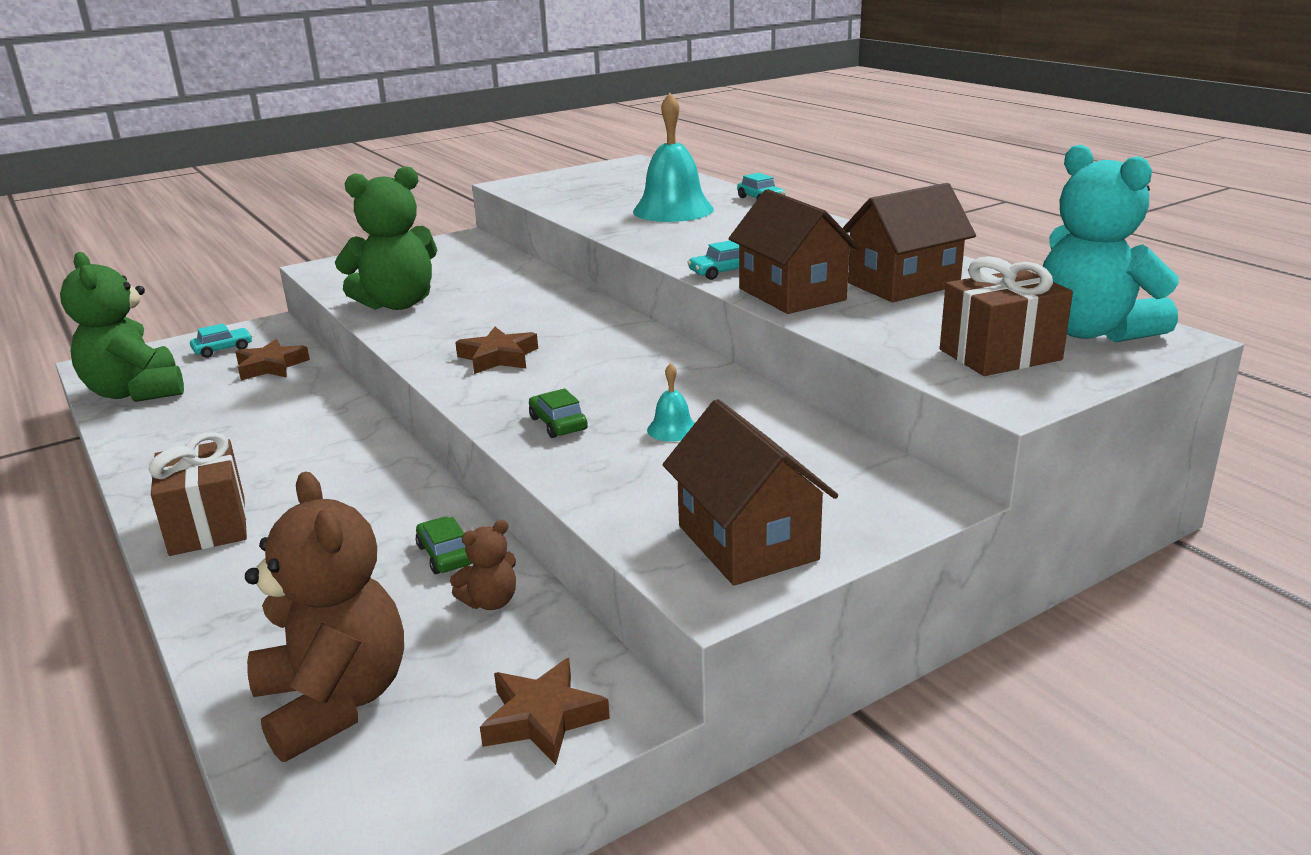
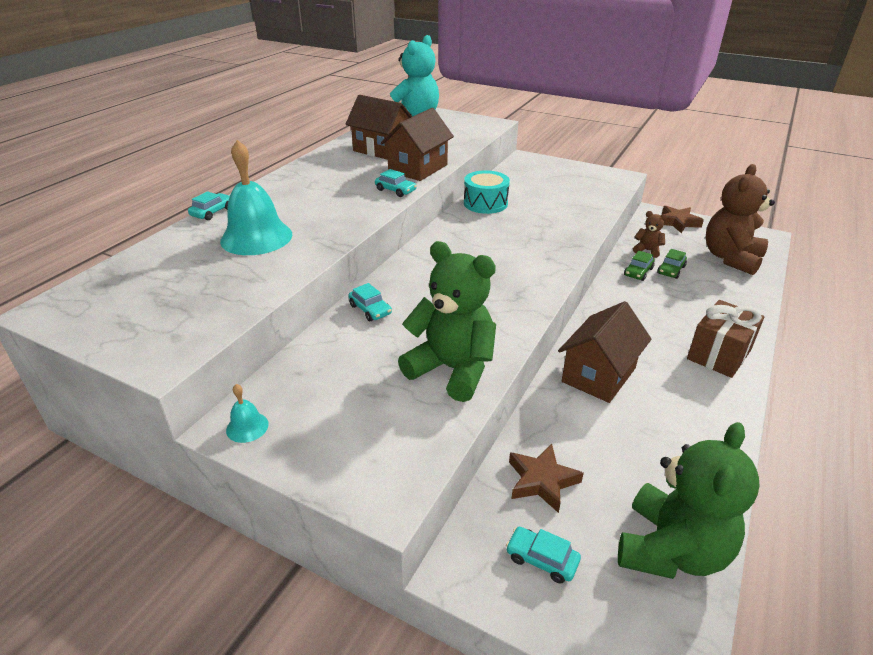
camera: 120 degrees left, 10 degrees up
brown star [455,327,538,374] -> none
green car [529,388,588,438] -> green car moved to [657,249,687,279]
turquoise bell [647,363,695,441] -> turquoise bell moved to [226,384,269,443]
brown house [663,399,838,586] -> brown house moved to [558,301,651,403]
brown gift [940,256,1073,376] -> none
none -> turquoise car [348,283,392,321]
none -> turquoise drum [464,170,510,214]

